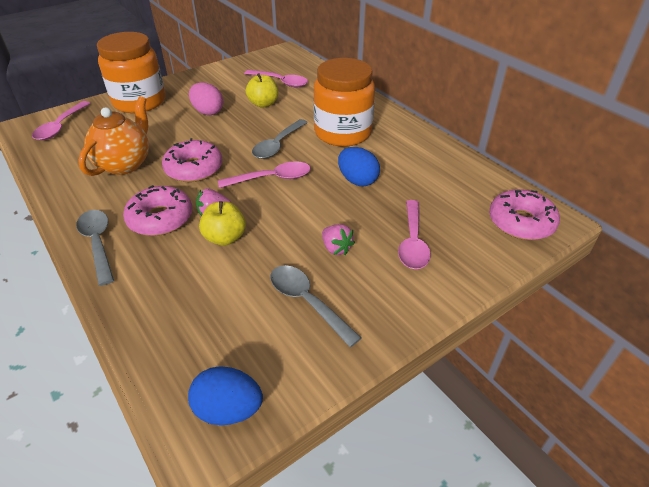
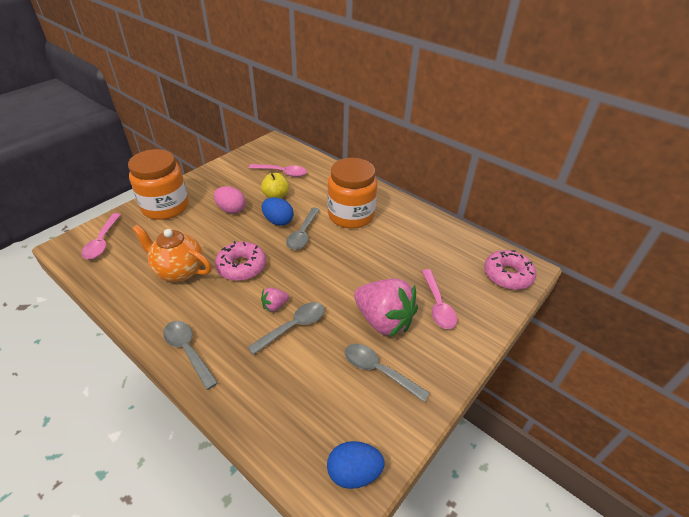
camera: 15 degrees left, 0 degrees up
orange teapot [78,96,149,176] -> orange teapot turned 75 degrees counterclockwise [132,225,211,282]
pink donut [123,185,192,236] -> none
yellow apple [199,201,246,246] -> grey spoon [248,302,325,355]
pink spoon [218,161,310,188] -> none
pink strawberry [322,224,355,255] -> pink strawberry [354,278,418,337], size x2.27
blue egg [338,147,380,186] -> blue egg moved to [262,197,294,226]

